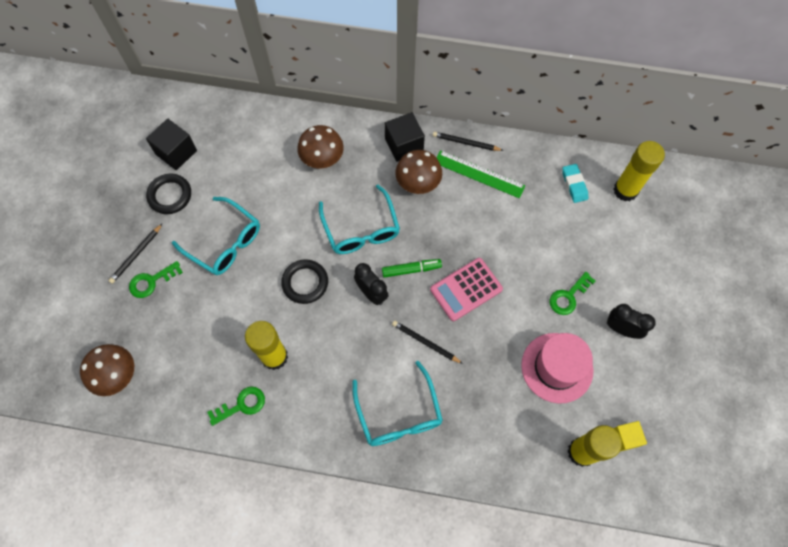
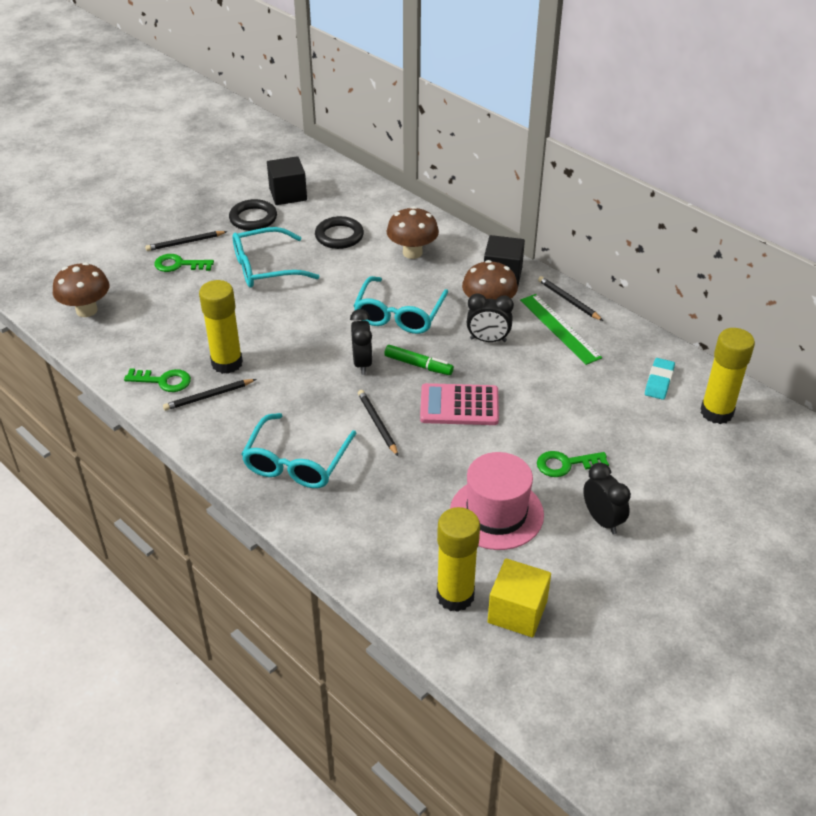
camera: 35 degrees right, 25 degrees down
turquoise glasses [172,197,260,275] -> turquoise glasses turned 90 degrees clockwise [233,227,320,288]
black ring [281,259,328,304] -> black ring moved to [315,216,364,249]
yellow cube [614,421,647,451] -> yellow cube [488,559,551,637], size x1.54
none -> black pencil [163,379,256,411]
none -> black clock [467,293,514,342]

